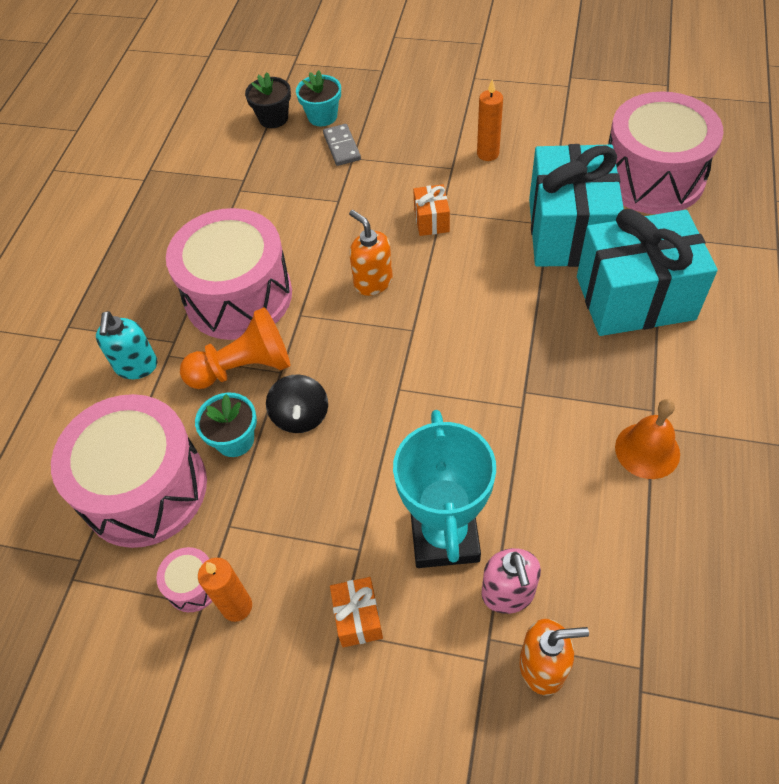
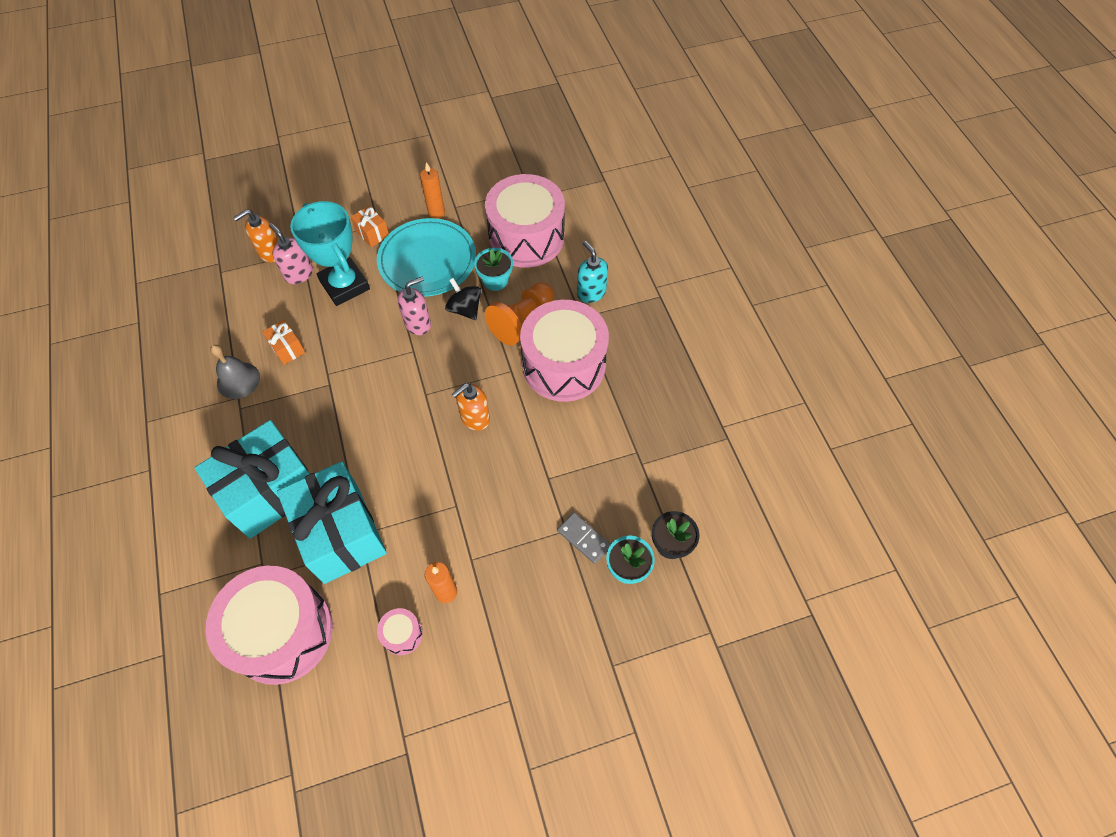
camera: 145 degrees right, 5 degrees up
pink drum [156,547,213,612] -> pink drum moved to [377,608,423,655]
orange soap dispenser [349,210,393,296] -> orange soap dispenser turned 120 degrees clockwise [452,383,490,431]
orange gift [413,184,450,236] -> orange gift moved to [262,320,305,365]
orange bell [615,399,680,479] -> grey bell [210,345,260,399]
none -> turquoise plate [377,218,476,297]
none -> pink soap dispenser [398,277,431,335]

